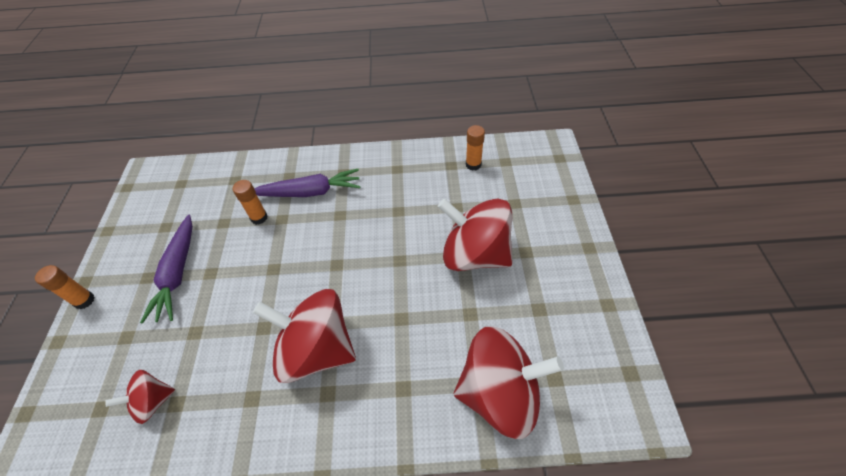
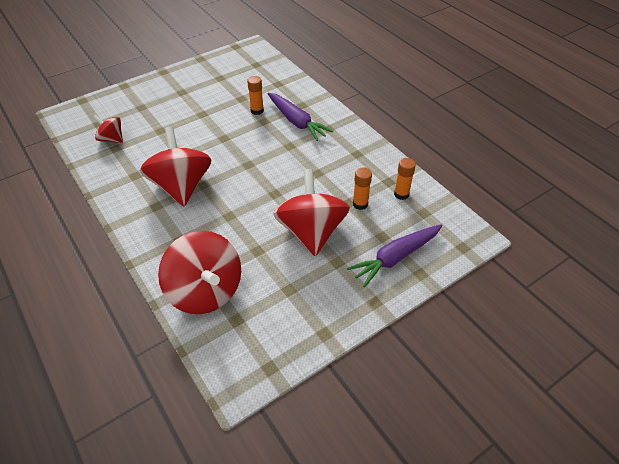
camera: 55 degrees right, 5 degrees down
orange glue stick [35,265,95,310] -> orange glue stick moved to [353,167,372,210]
purple carrot [140,215,193,324] -> purple carrot moved to [347,224,442,287]

